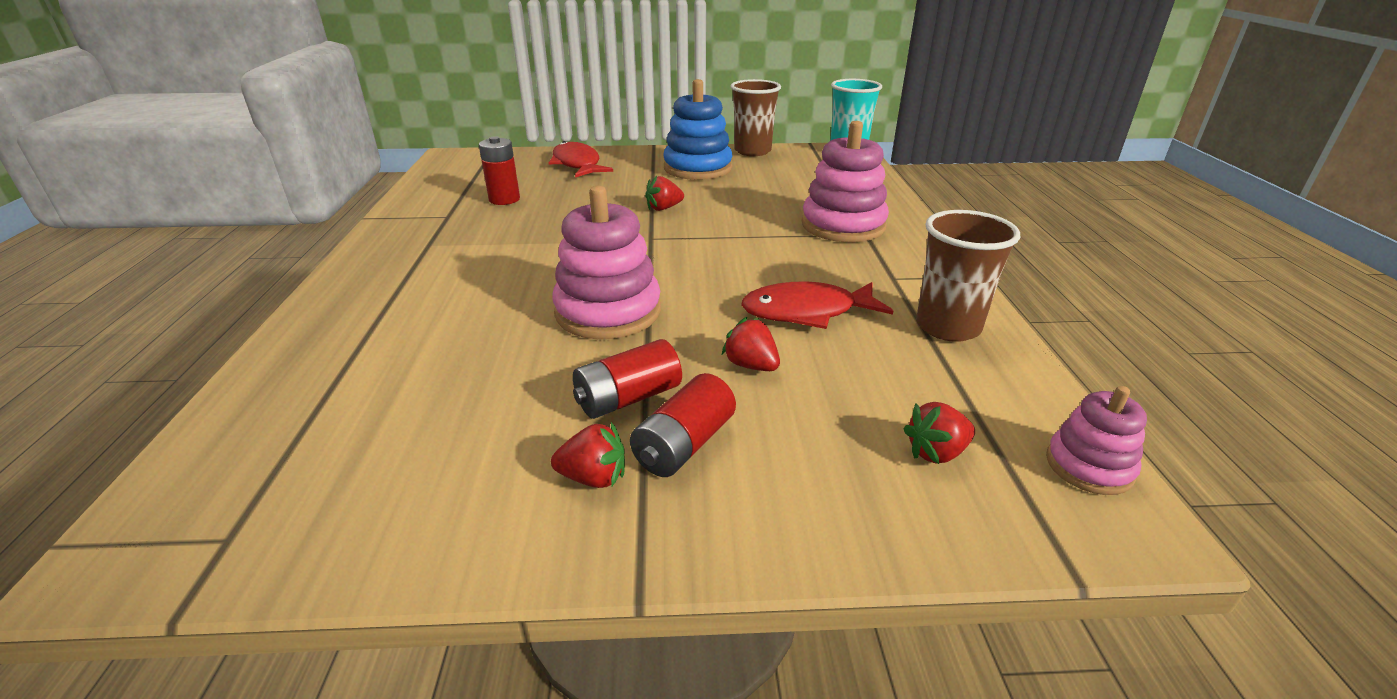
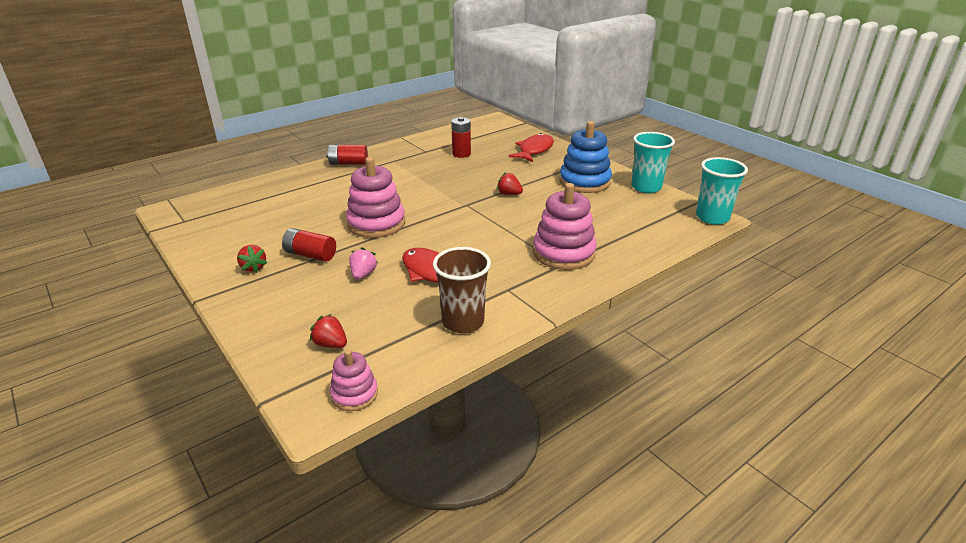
camera: 55 degrees right, 0 degrees up
red battery [630,373,736,477] -> red battery moved to [326,145,368,165]
red strawberry [722,317,780,371] -> pink strawberry [349,247,378,280]
brown cup [730,79,781,156] -> turquoise cup [631,132,675,193]

